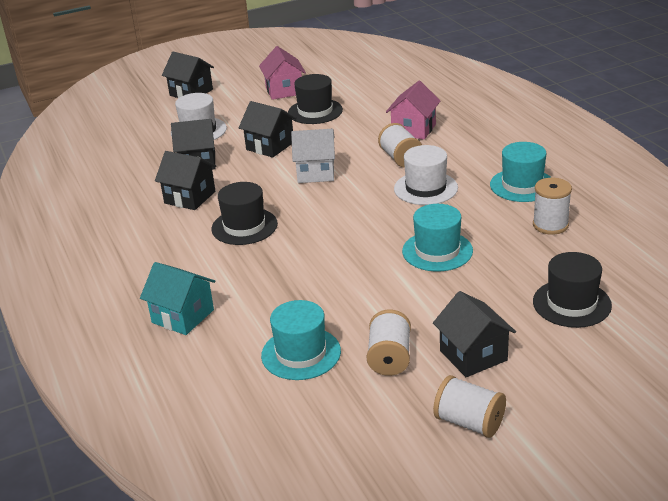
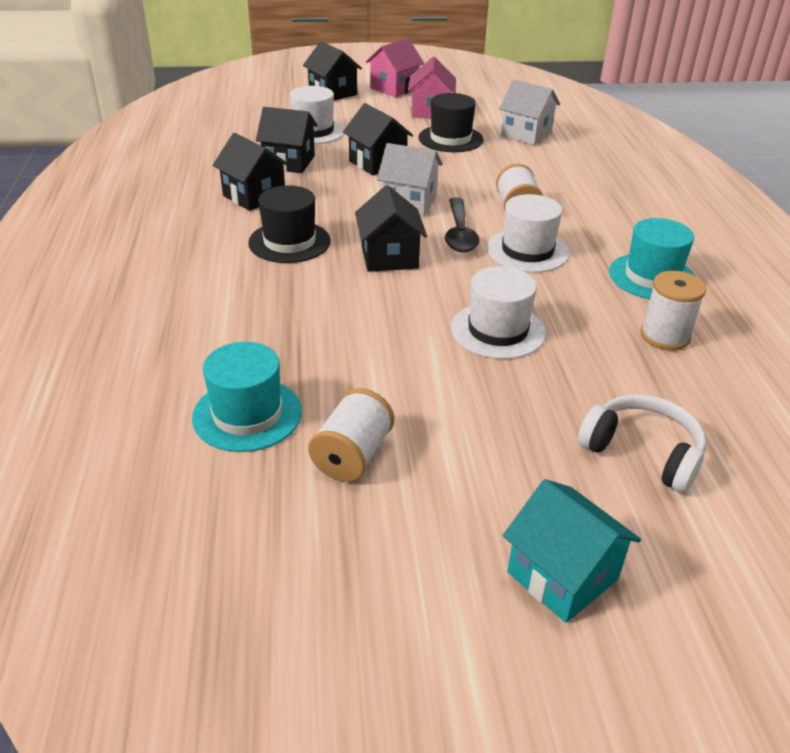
camera: 15 degrees right, 5 degrees up
turquoise house [140,262,215,335] -> turquoise house moved to [503,479,641,623]
pink house [386,81,440,140] -> pink house moved to [366,38,424,97]
turquoise hat [402,204,473,272] -> white hat [451,266,546,359]
black house [433,291,516,377] -> black house moved to [355,185,427,272]
white spool [433,375,506,438] -> none
black hat [533,252,612,328] -> white headphones [578,394,706,493]
none -> black spoon [445,197,479,252]
none -> white house [499,80,560,145]

